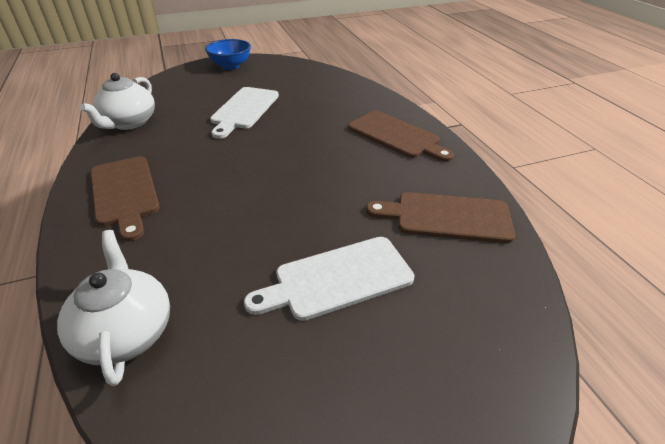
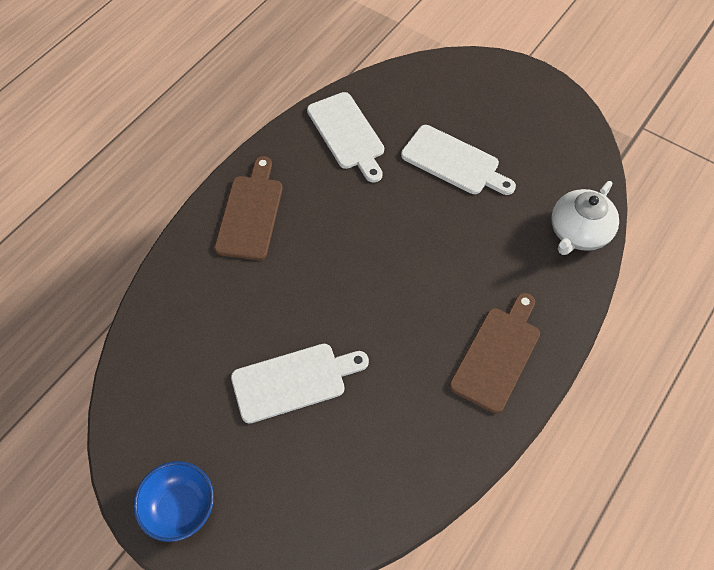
camera: 125 degrees left, 20 degrees up
white teapot [79,73,155,130] -> none
brown cutting board [366,192,515,243] -> white cutting board [307,92,384,183]

